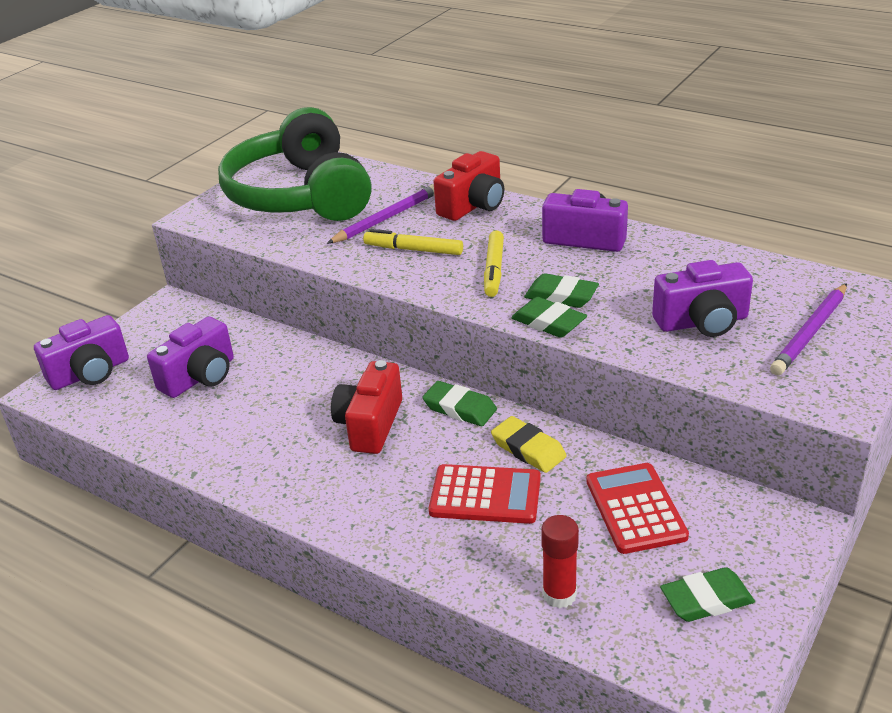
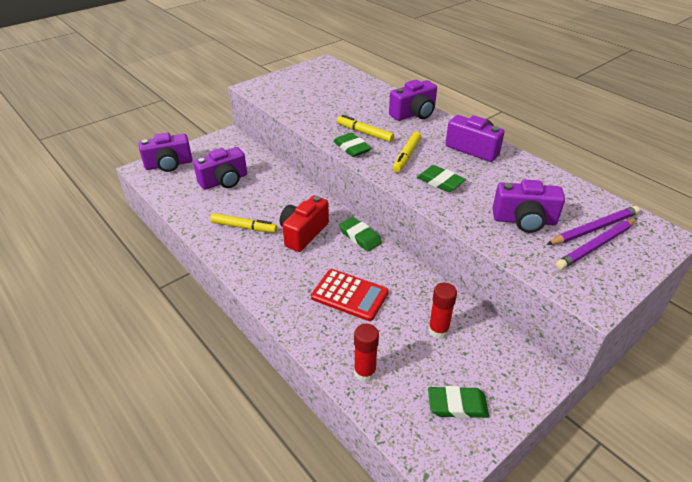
camera: 15 degrees right, 5 degrees up
green headphones [218,107,372,221] -> none
purple pencil [327,184,434,244] -> purple pencil moved to [546,206,640,245]
red camera [433,151,504,221] -> purple camera [389,80,437,121]
yellow eraser [491,416,567,473] -> none
green eraser [511,297,587,338] -> green eraser moved to [333,133,371,157]
red calculator [586,463,689,554] -> red glue stick [428,283,457,339]
none -> yellow marker [210,213,277,233]

